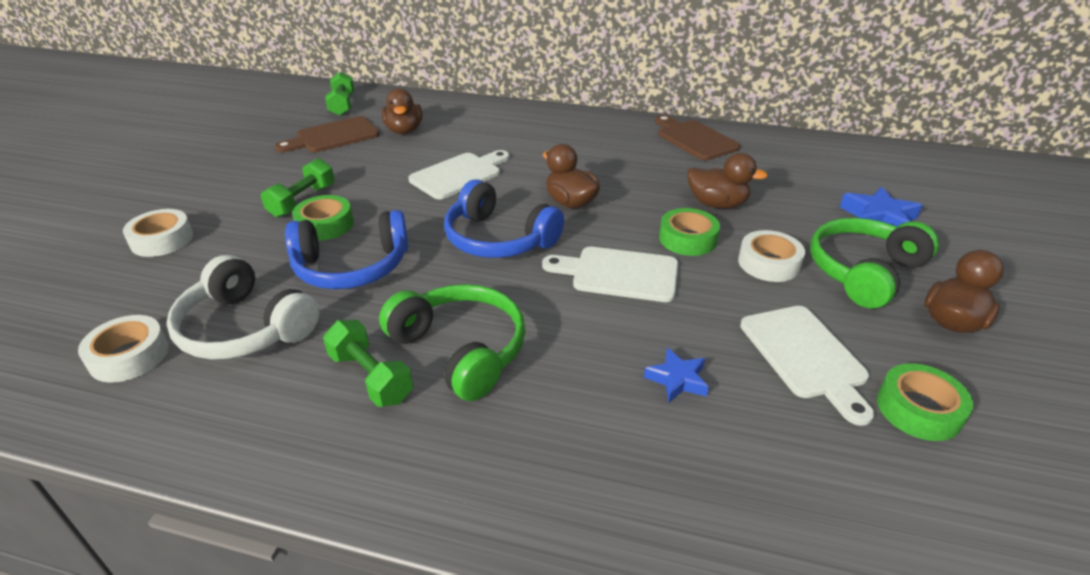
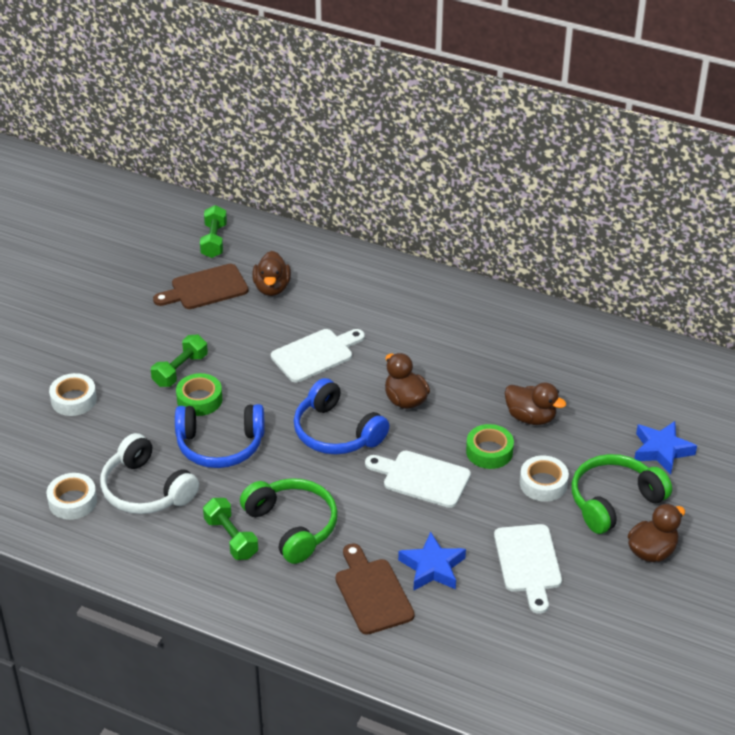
camera: 10 degrees right, 5 degrees up
blue star [644,348,709,403] -> blue star [398,532,466,591], size x1.57
brown cutting board [655,115,740,160] -> brown cutting board moved to [335,543,415,635]
green tape [877,363,973,441] -> none

